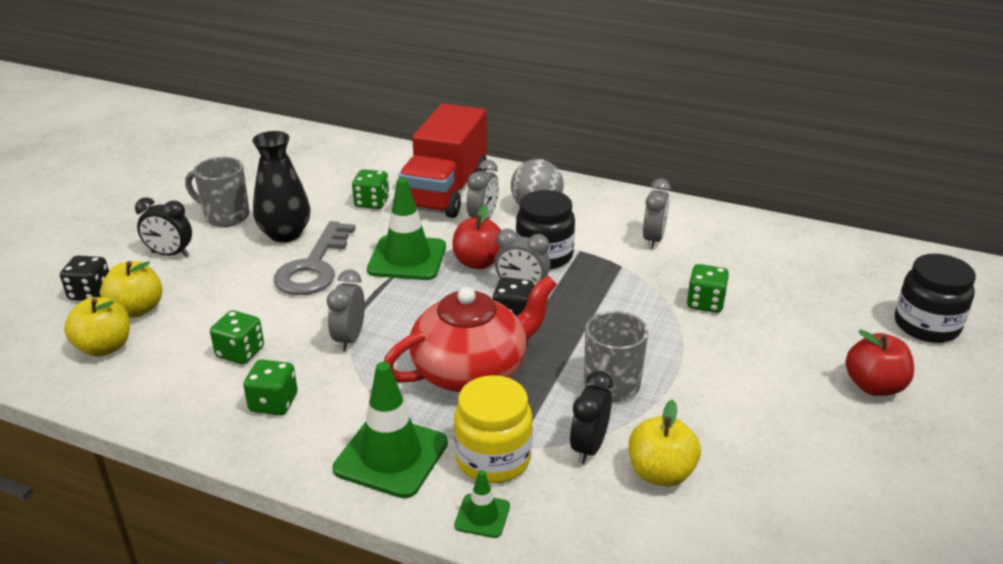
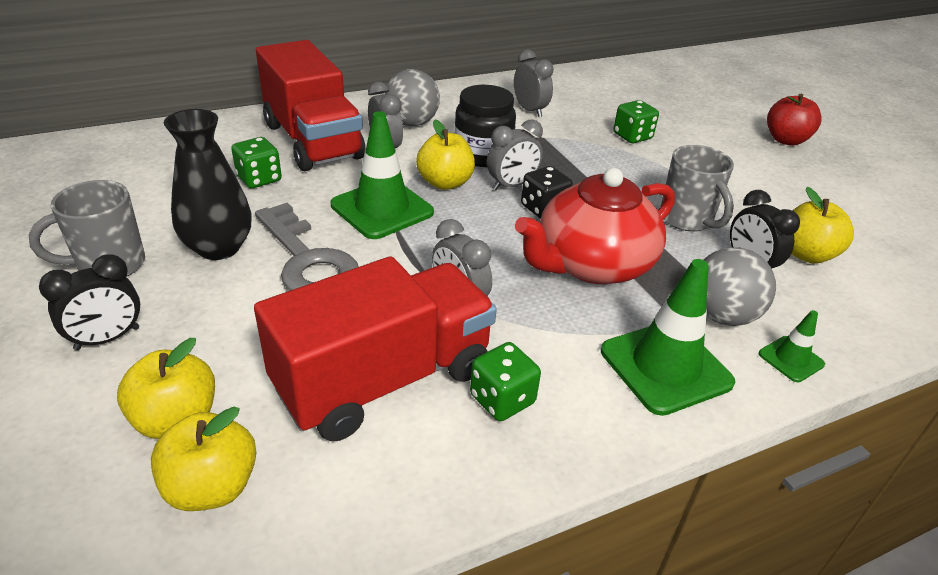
camera: 50 degrees left, 5 degrees up
black dice [60,256,109,301] -> none
green dice [210,310,264,364] -> red truck [254,256,497,441]
red teapot [384,275,557,392] -> red teapot turned 135 degrees counterclockwise [515,168,675,284]
red apple [452,205,501,269] -> yellow apple [416,119,475,190]
yellow jar [454,375,533,483] -> grey ball [704,247,776,326]
black jar [895,254,976,343] -> none

